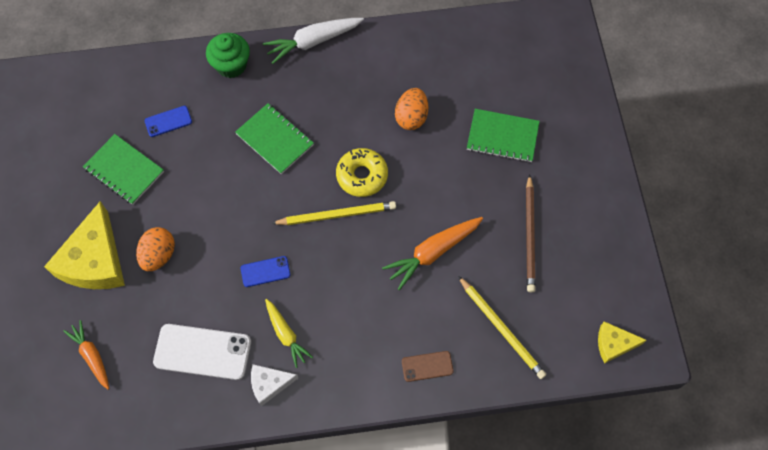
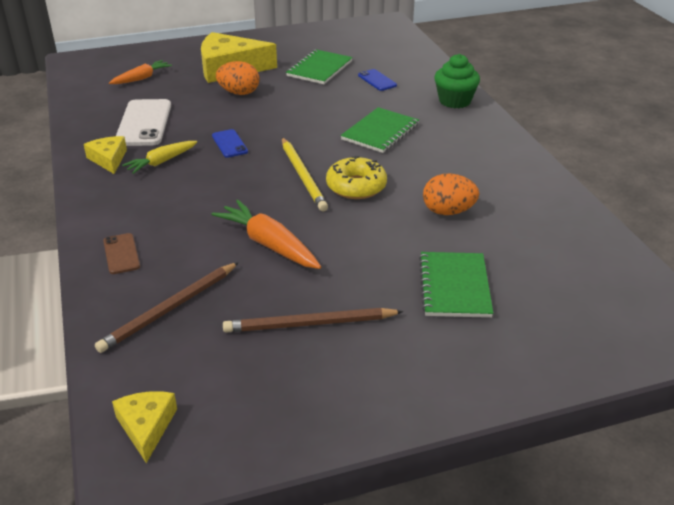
camera: 80 degrees right, 30 degrees down
white cheese [251,364,298,406] -> yellow cheese [84,136,127,174]
white carrot [263,18,364,64] -> none
yellow pencil [458,276,546,379] -> brown pencil [95,262,239,353]

